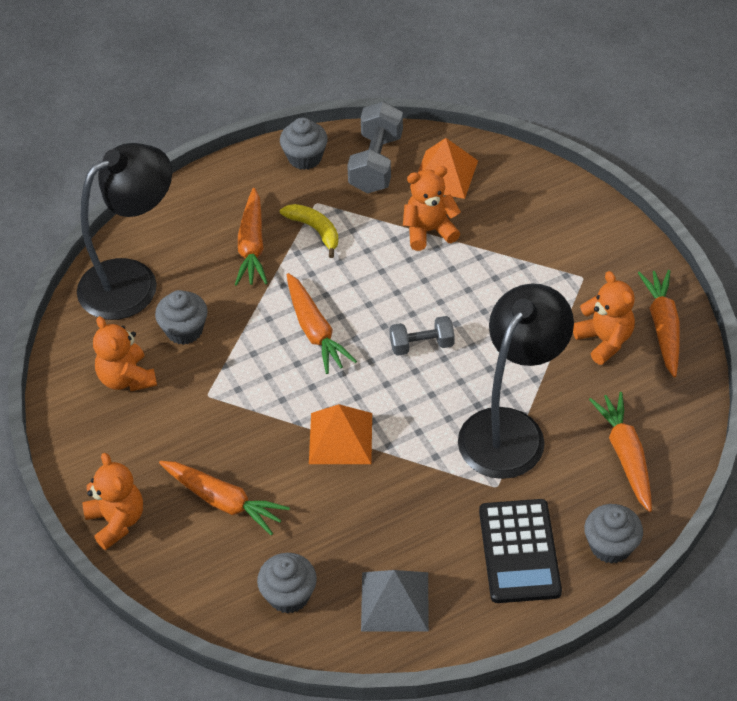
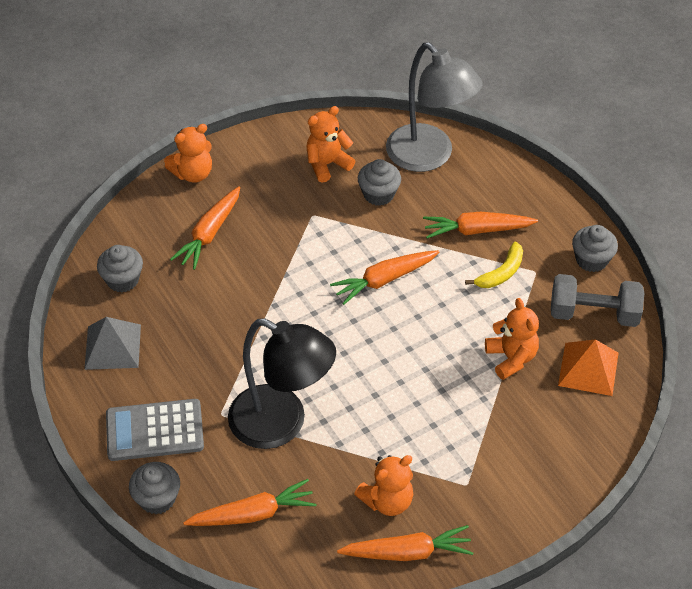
camera: 85 degrees right, 0 degrees up
black lamp [77,143,172,320] -> grey lamp [386,42,483,172]
orange pyramid [309,404,372,464] -> none
grey dumbbell [389,316,455,356] -> none
black calculator [479,499,562,603] -> grey calculator [106,399,204,461]

